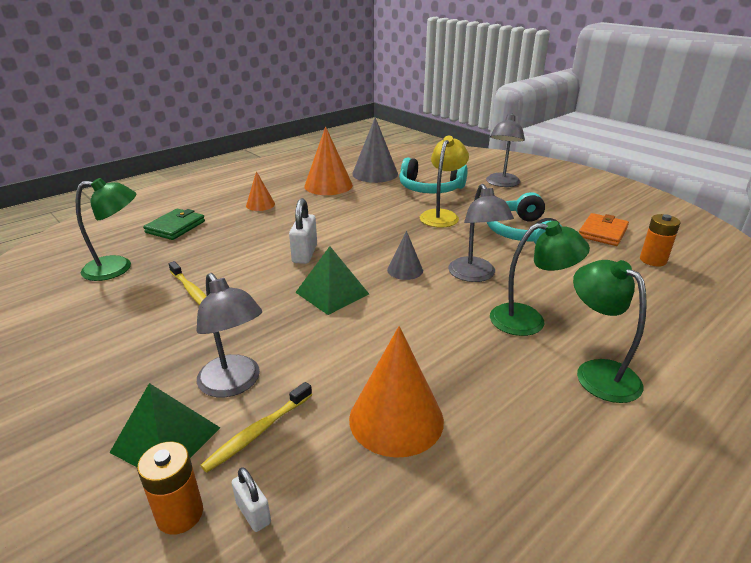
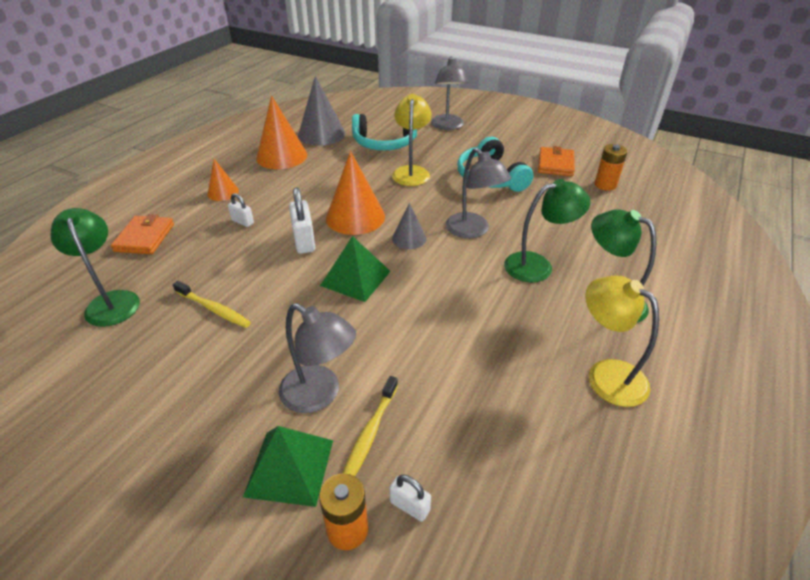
camera: 20 degrees left, 10 degrees up
green lamp [76,178,137,281] -> green lamp turned 90 degrees counterclockwise [50,208,140,327]
green wallet [143,209,205,240] -> orange wallet [110,214,174,254]
orange cone [349,326,444,458] -> orange cone moved to [326,151,385,235]
none -> white padlock [228,193,254,227]
none -> yellow lamp [585,276,659,407]

